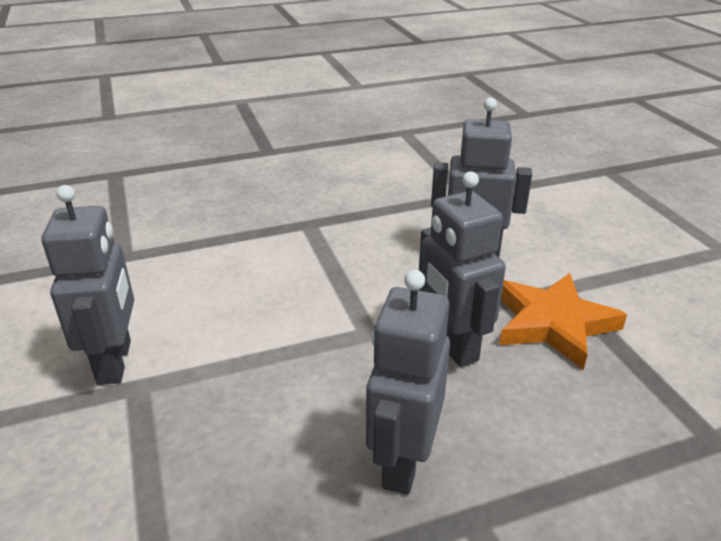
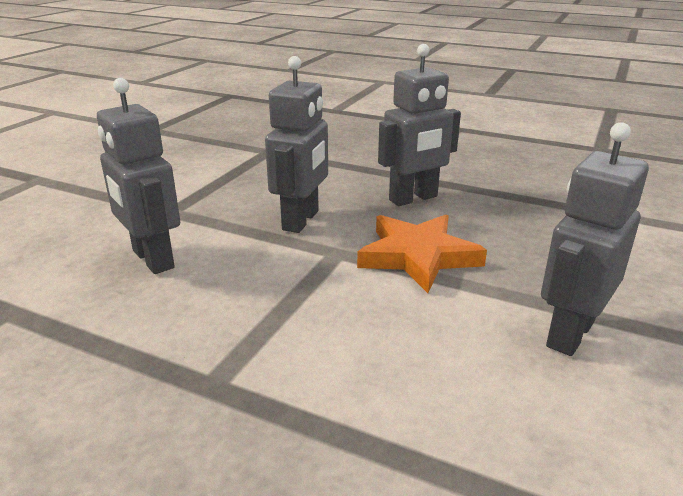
camera: 135 degrees left, 5 degrees down
orange star [499,273,627,370] -> orange star moved to [357,214,487,293]

